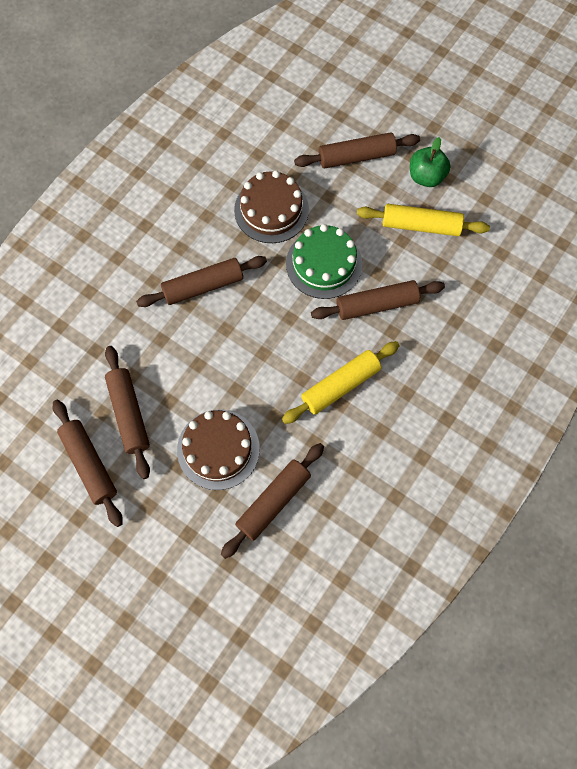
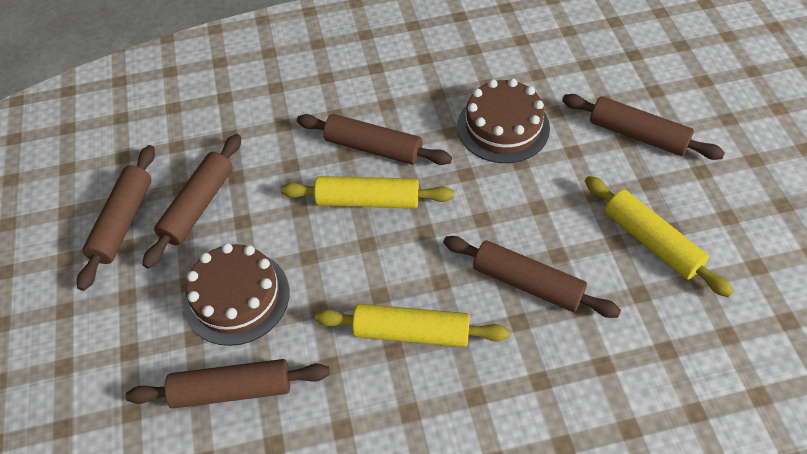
camera: 45 degrees right, 15 degrees down
green cake [286,224,362,299] -> none
green apple [410,137,451,187] -> none
none -> yellow rolling pin [281,176,454,208]

